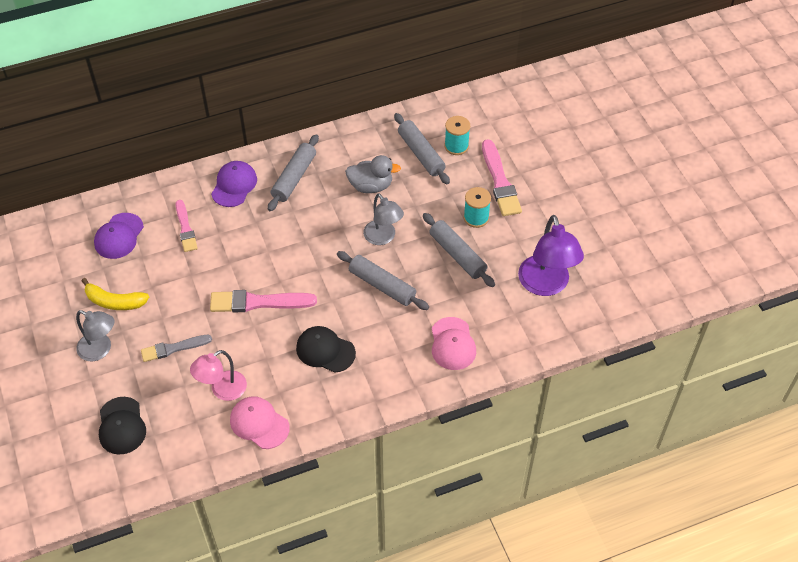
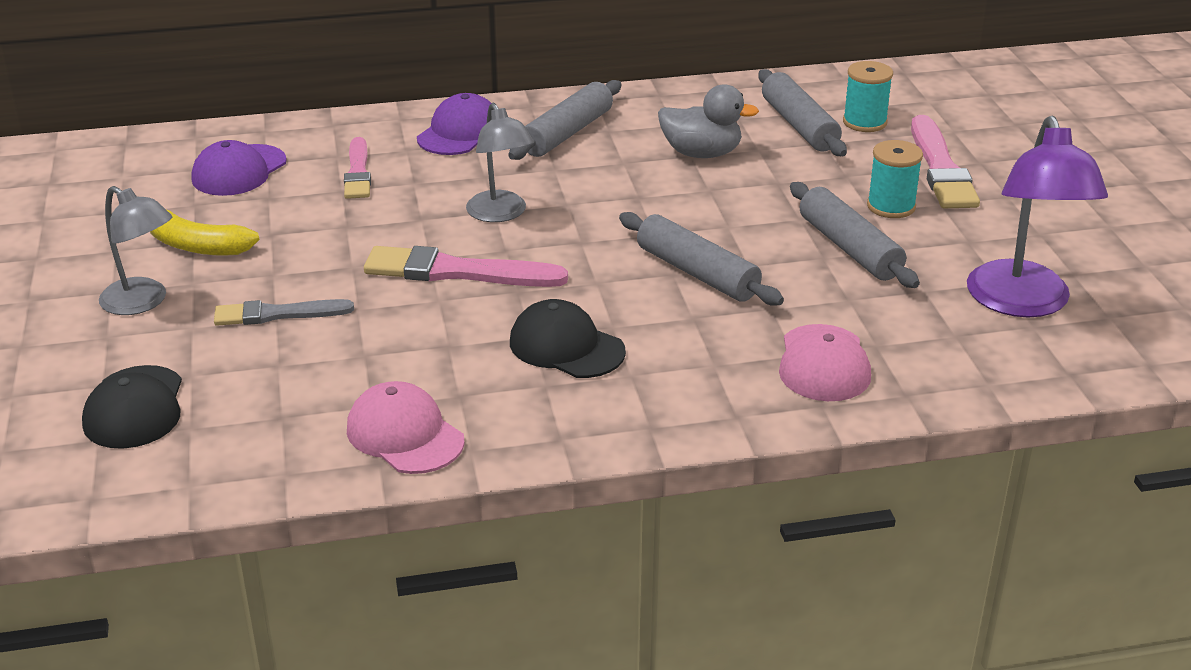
camera: 10 degrees right, 20 degrees down
pink lamp [190,350,247,401] -> none
grey lamp [363,193,404,245] -> grey lamp moved to [466,103,534,222]

